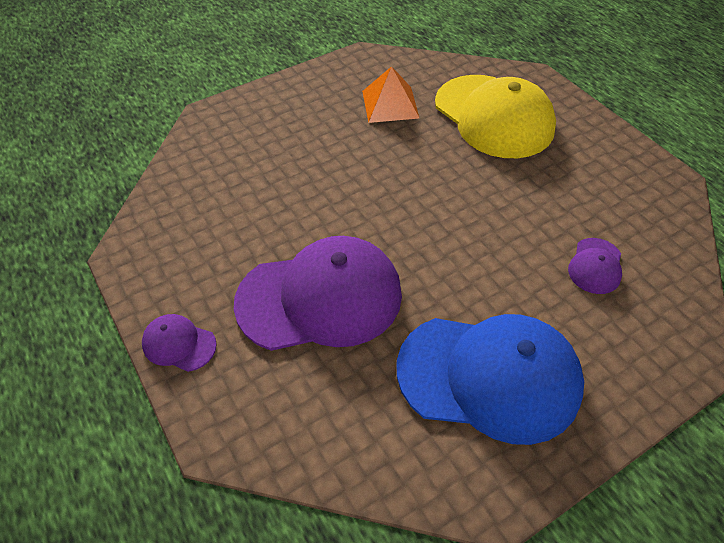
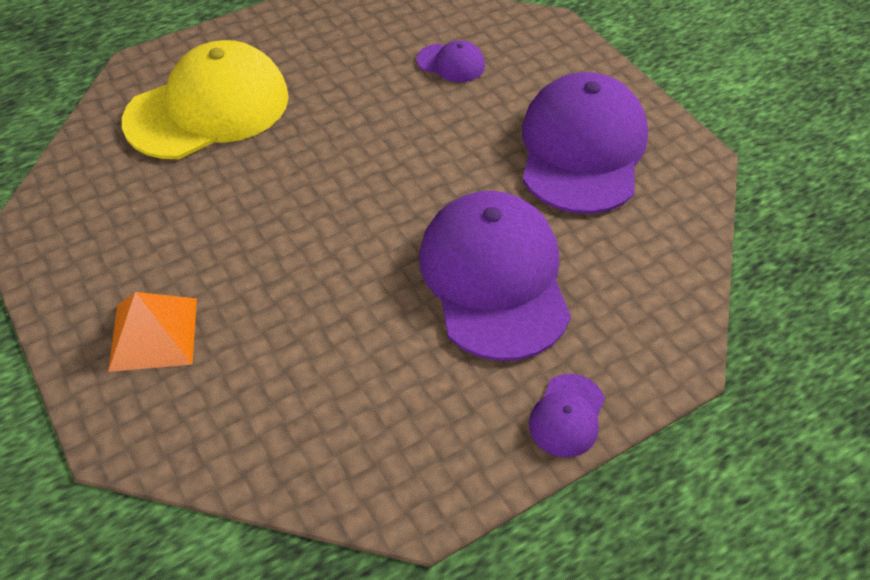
camera: 90 degrees left, 0 degrees up
orange pyramid [362,66,419,123] -> orange pyramid moved to [108,292,197,372]
blue cap [397,314,584,445] -> purple cap [522,72,648,214]

